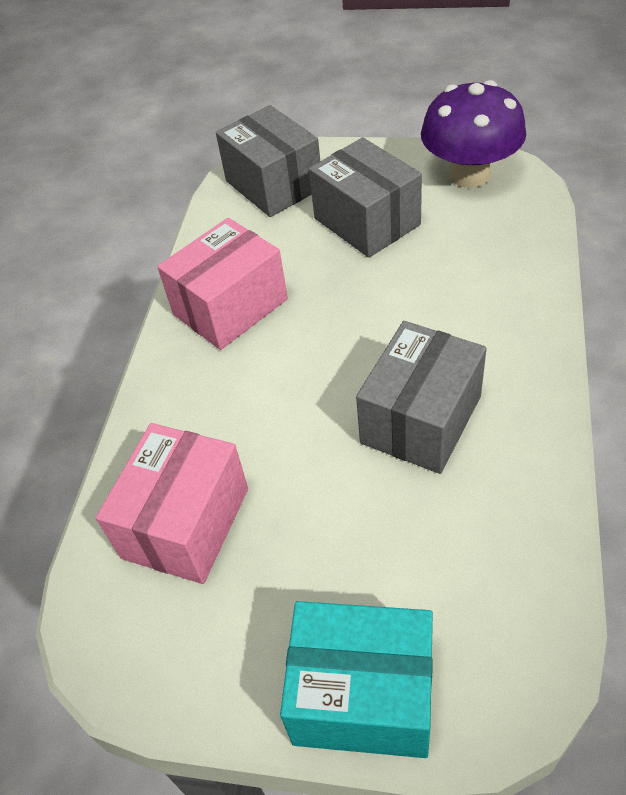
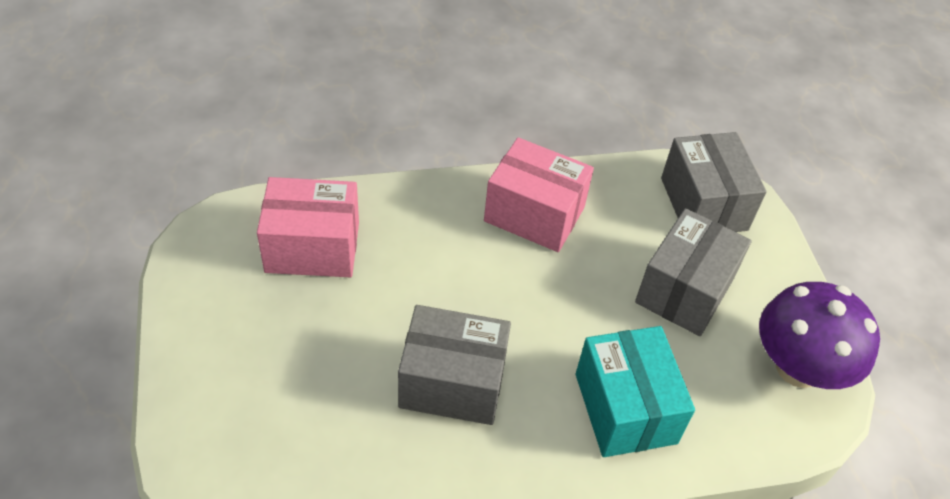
camera: 60 degrees right, 0 degrees up
grey box [216,105,320,217] -> grey box turned 45 degrees counterclockwise [661,132,767,232]
turquoise box [280,601,433,758] -> turquoise box moved to [576,326,695,457]

